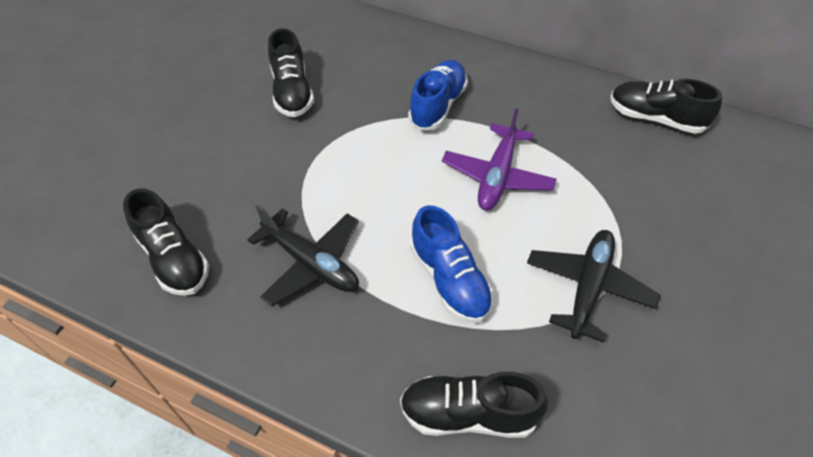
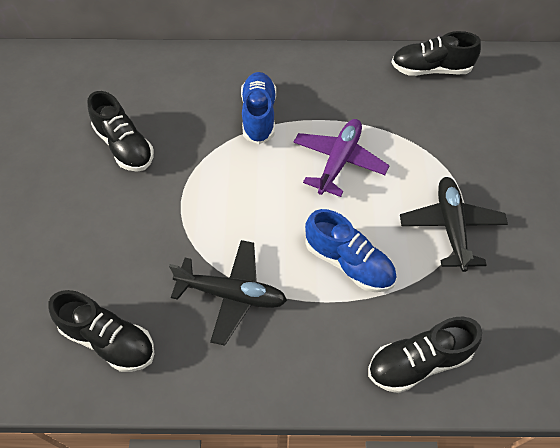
camera: 25 degrees left, 5 degrees up
purple plane [442,108,557,210] -> purple plane turned 150 degrees counterclockwise [293,119,390,197]

